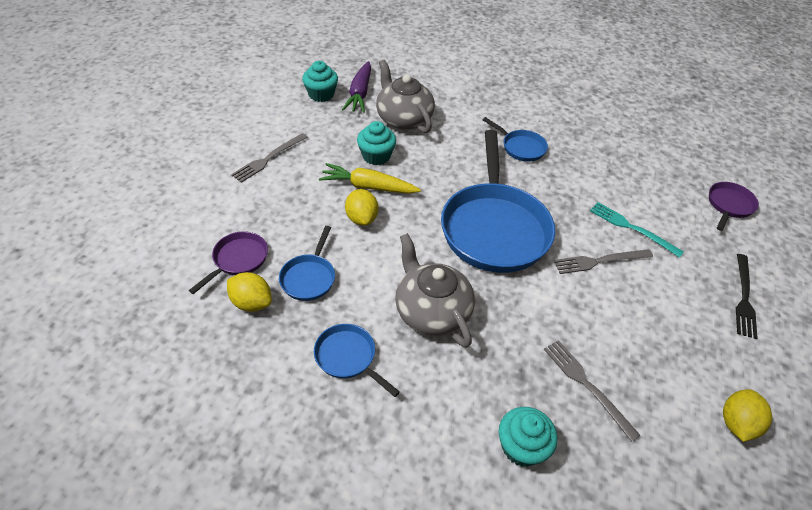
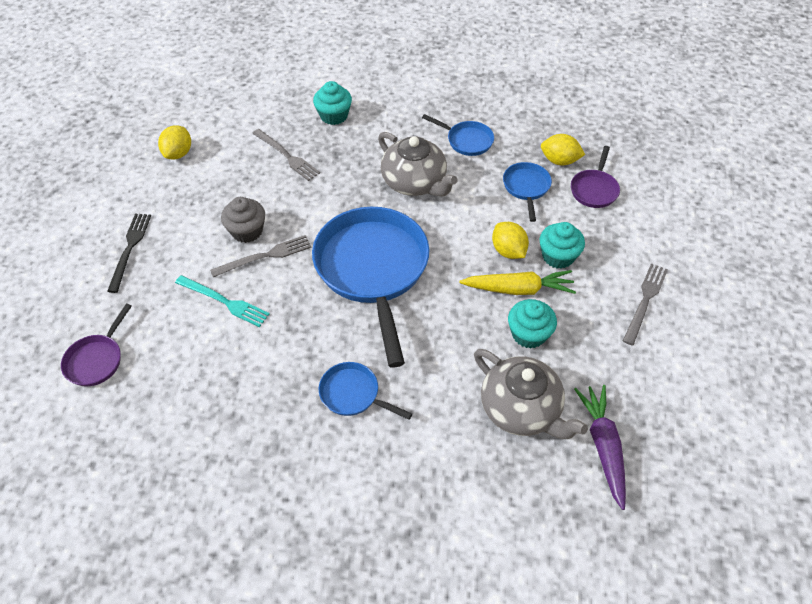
camera: 170 degrees right, 5 degrees up
turquoise cupcake [302,61,338,102] -> turquoise cupcake moved to [540,222,585,269]
none -> grey cupcake [221,197,265,243]

